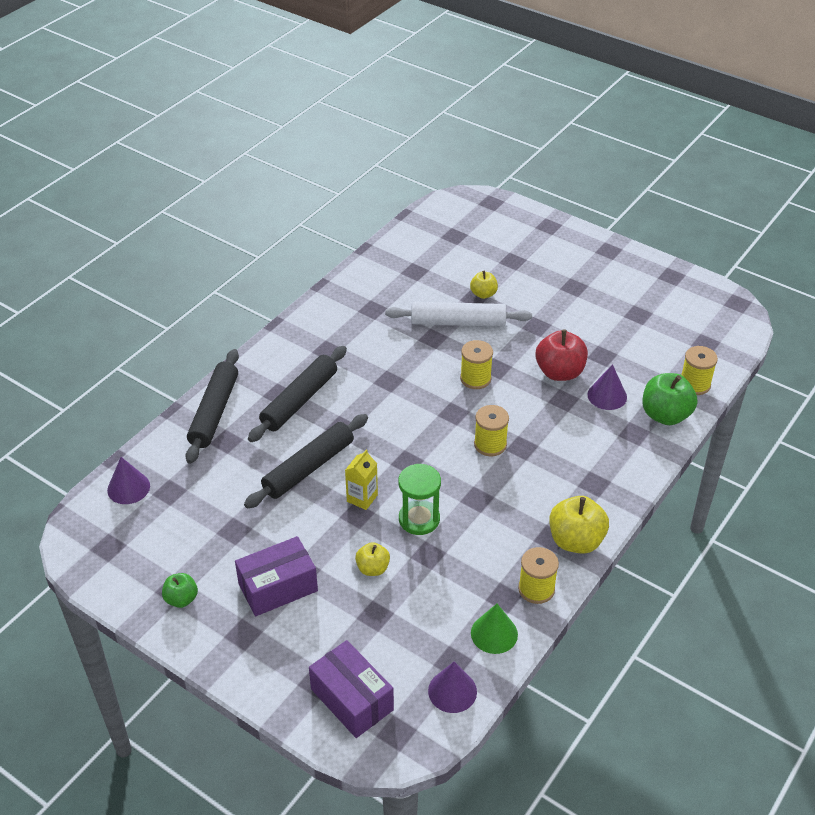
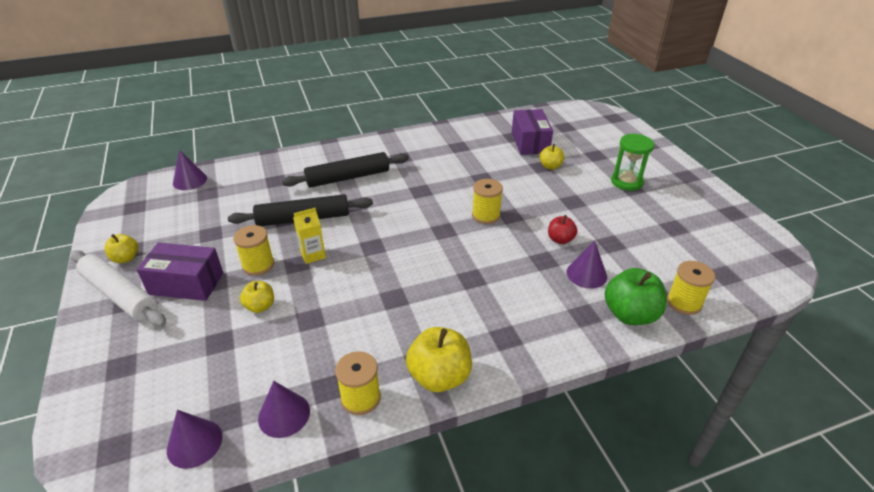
camera: 35 degrees right, 5 degrees down
green apple [162,573,198,608] -> yellow apple [105,234,138,263]
black rolling pin [185,349,239,464] -> none
purple box [309,640,394,738] -> purple box moved to [512,109,553,155]
white rolling pin [385,302,532,326] -> white rolling pin moved to [71,250,166,327]
green hourglass [398,464,441,535] -> green hourglass moved to [611,134,654,191]
green cone [471,604,518,654] -> purple cone [258,381,310,438]
yellow spool [474,405,509,456] -> yellow spool moved to [233,225,274,276]
red apple [536,329,588,381] -> red apple [548,215,577,244], size x0.57

